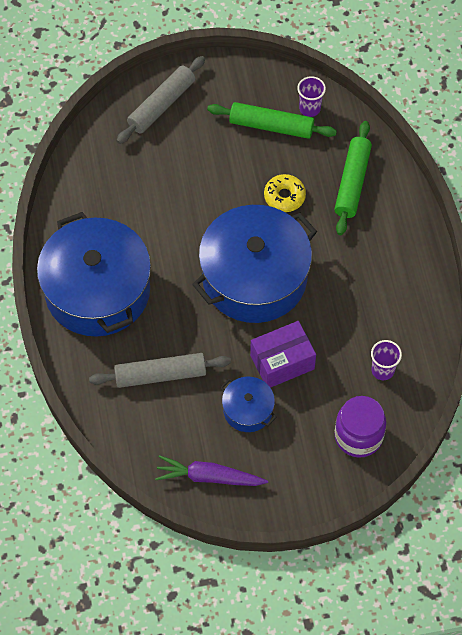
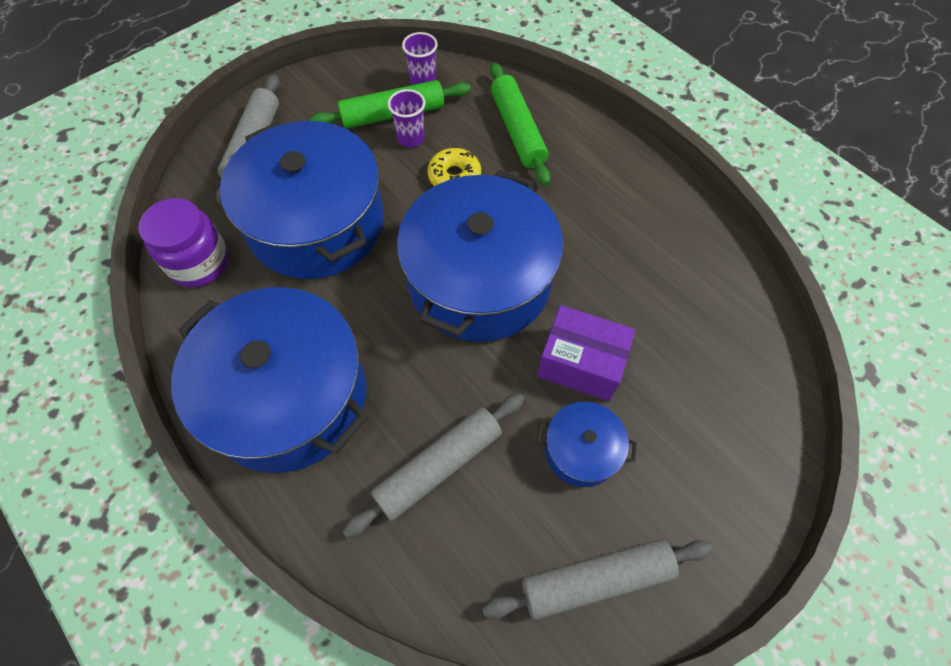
camera: 30 degrees left, 0 degrees up
purple carrot [155,455,268,486] -> grey rolling pin [482,539,713,620]
purple box [250,321,316,388] -> purple box turned 75 degrees clockwise [537,305,636,401]
purple jar [335,396,386,458] -> purple jar moved to [138,198,229,287]
purple cup [371,340,402,380] -> purple cup moved to [388,89,425,147]
none -> blue pot [220,121,384,279]

